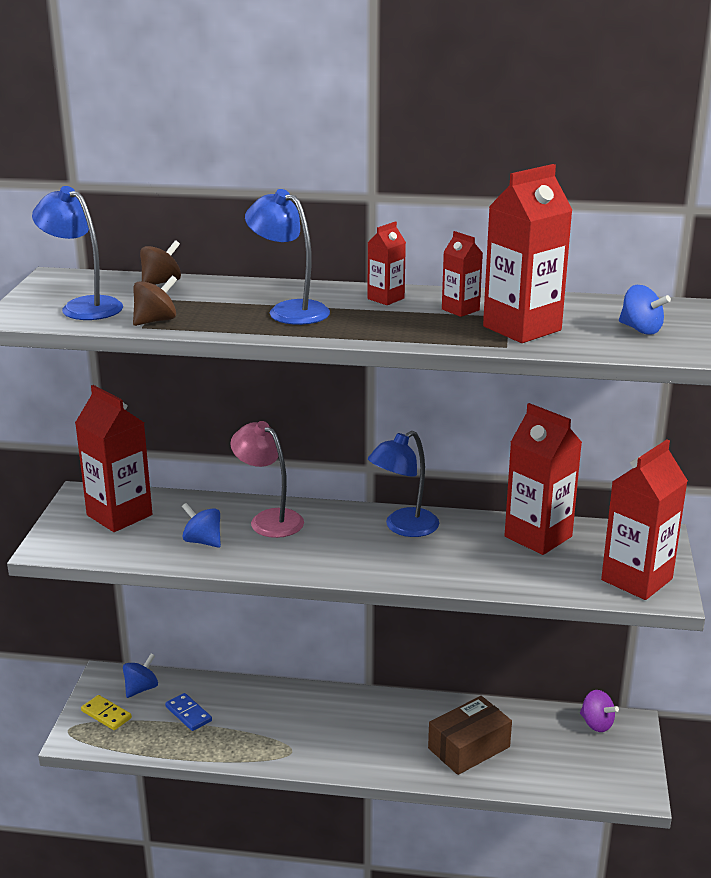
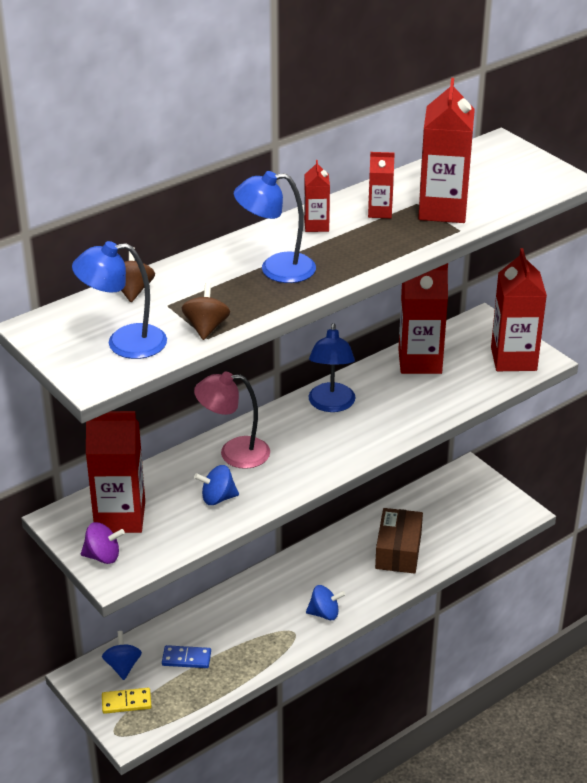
camera: 45 degrees left, 10 degrees up
purple spinning top [580,690,619,732] -> purple spinning top moved to [81,522,125,564]
blue spinning top [619,285,671,335] -> blue spinning top moved to [306,585,346,620]

